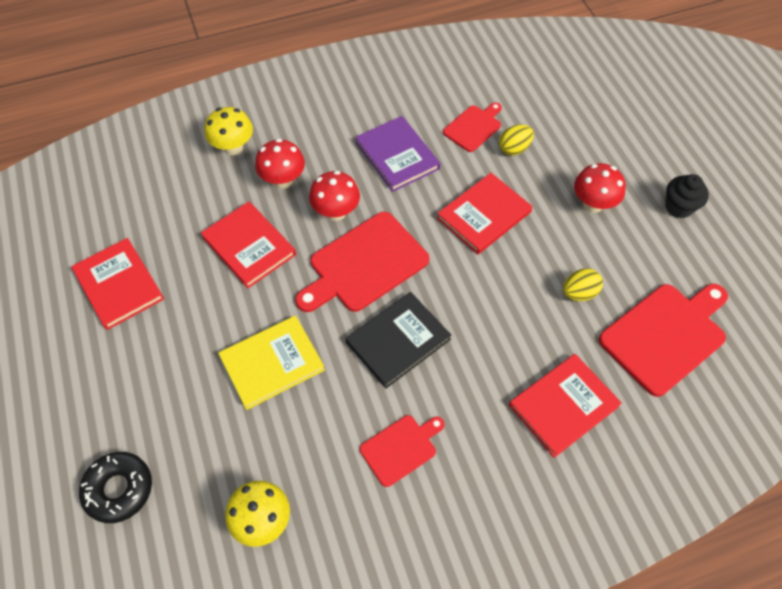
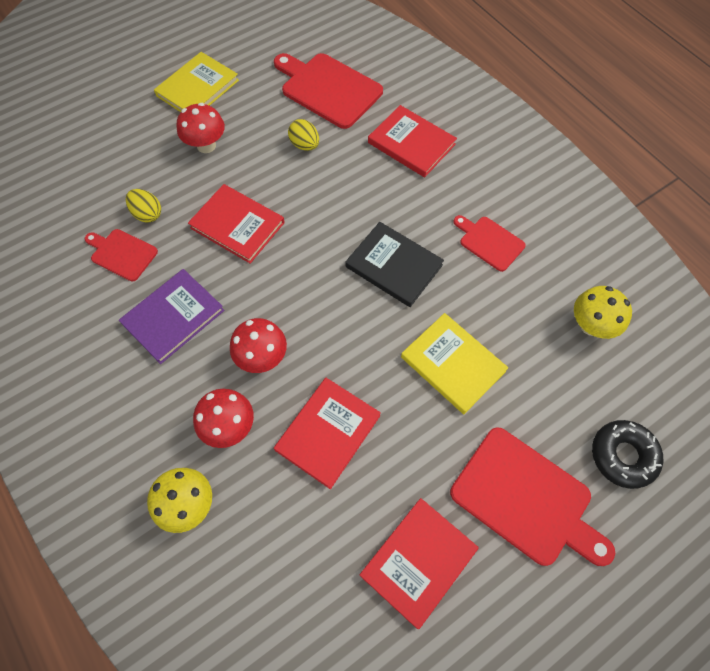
camera: 105 degrees left, 5 degrees up
red cutting board [295,212,429,312] -> red cutting board moved to [450,427,615,566]
black cupcake [665,174,709,218] -> yellow book [154,52,239,112]

